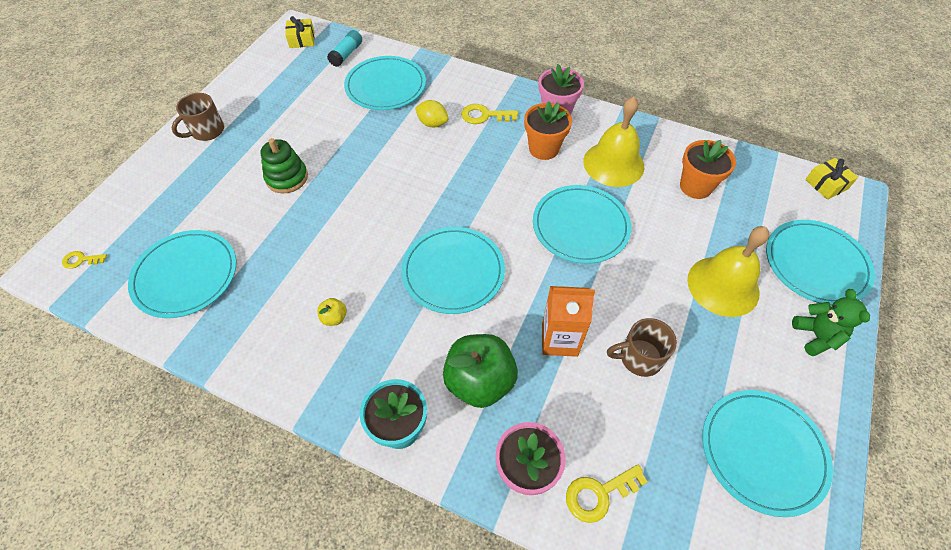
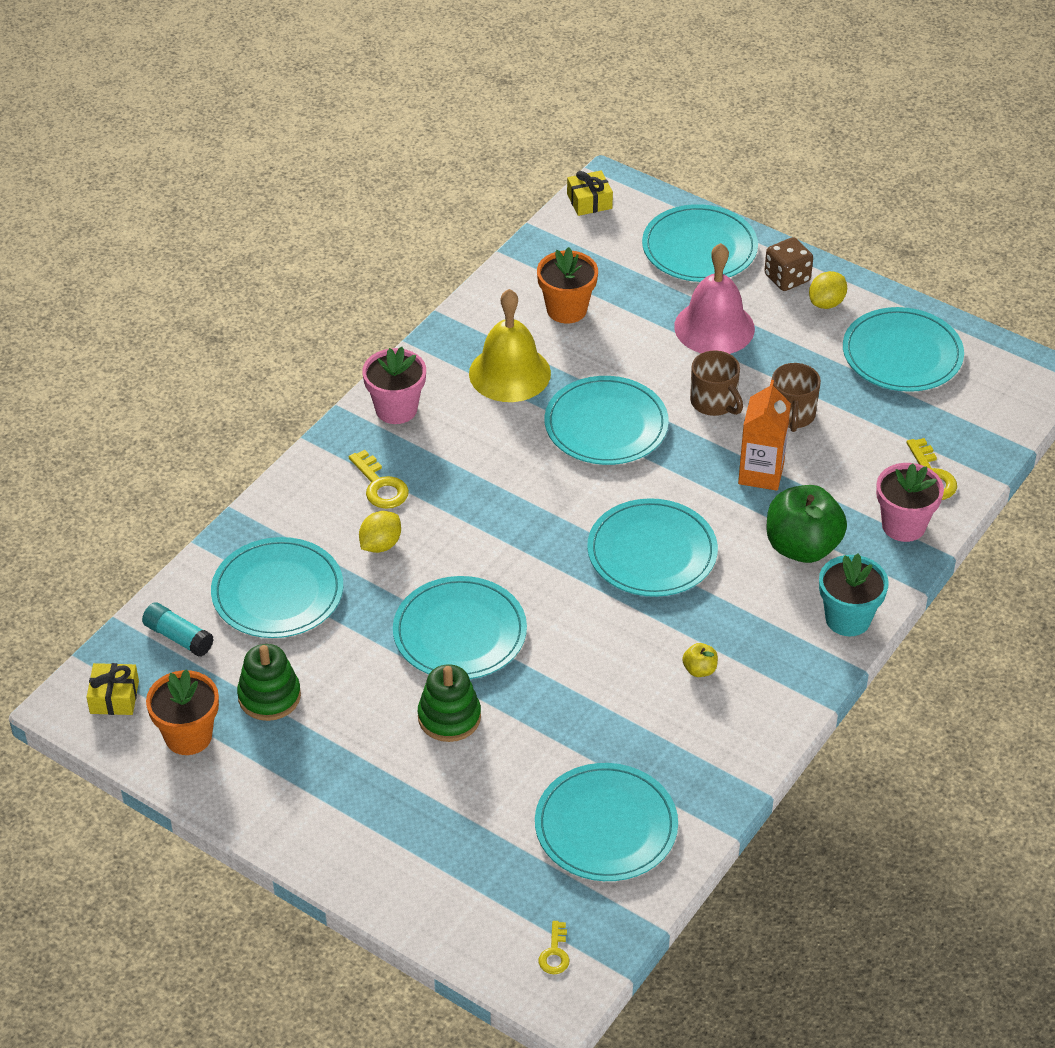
camera: 80 degrees left, 10 degrees down
brown mug [172,93,224,141] -> brown mug moved to [690,351,743,416]
yellow key [461,104,518,124] -> yellow key turned 45 degrees counterclockwise [349,450,409,509]
orange flower pot [524,101,572,160] -> orange flower pot moved to [146,669,219,755]
yellow bell [687,226,769,317] -> pink bell [674,243,755,354]
green teddy bear [792,289,870,356] -> brown dice [764,237,813,291]
none -> green stacking toy [237,644,301,721]
none -> turquoise plate [393,576,527,679]
none -> yellow lemon [809,271,847,309]

